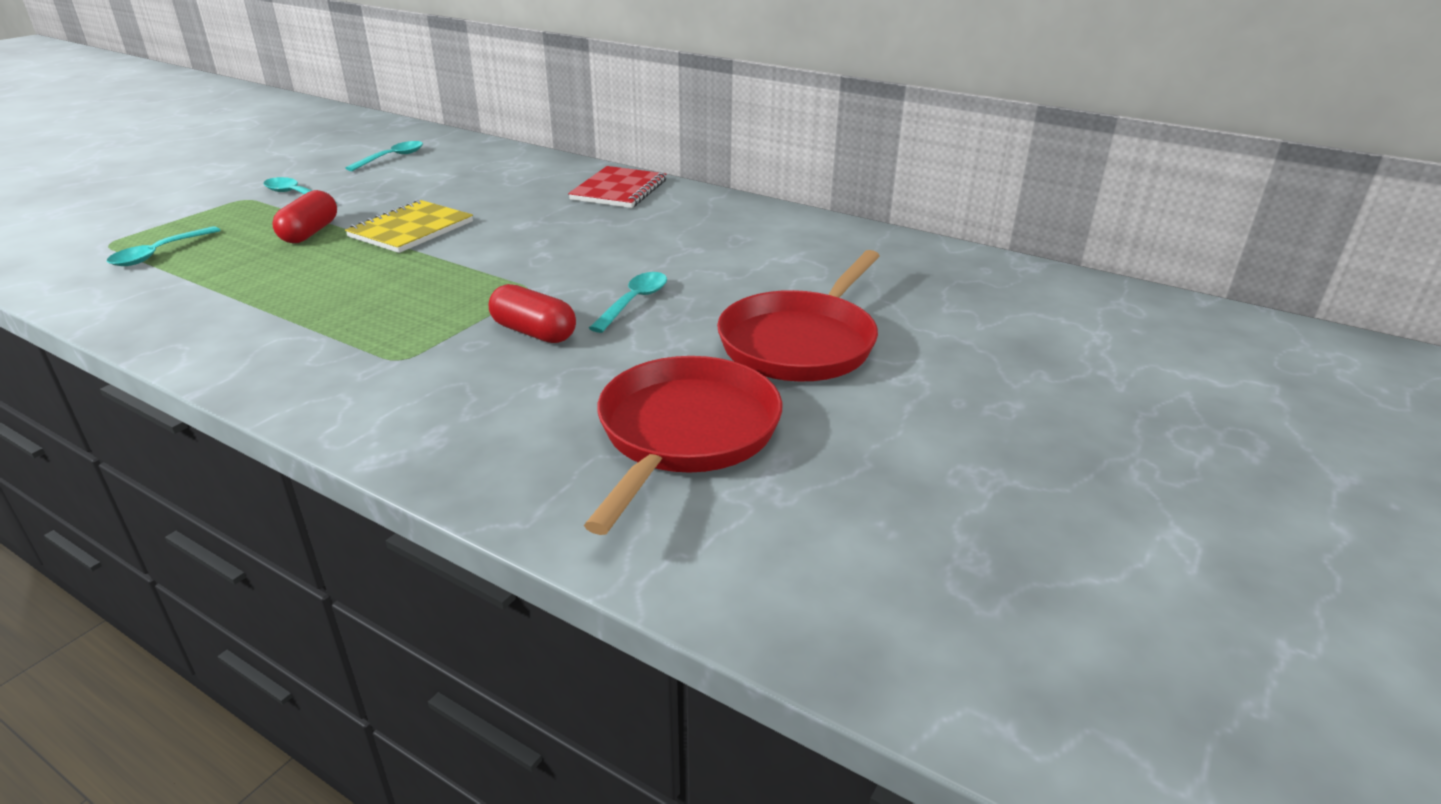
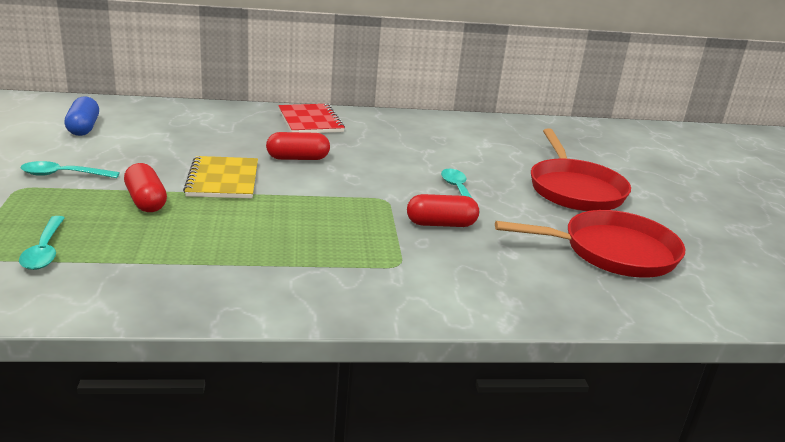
camera: 40 degrees left, 5 degrees down
turquoise spoon [345,141,423,171] -> blue capsule [64,96,99,136]
red pan [584,356,782,535] -> red pan turned 105 degrees clockwise [495,210,685,278]
none -> red capsule [266,132,330,160]

